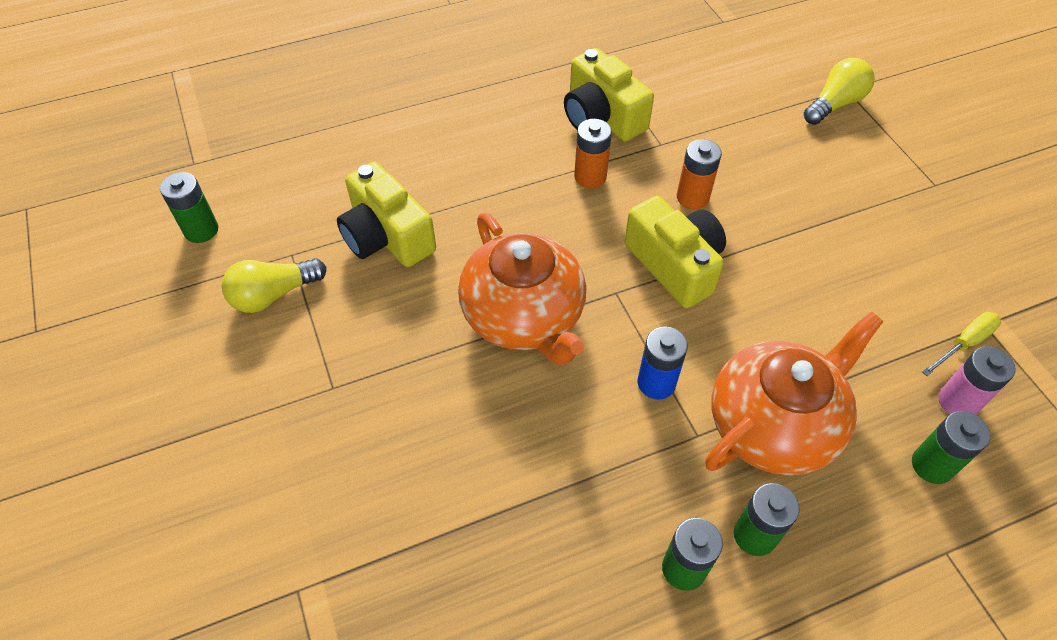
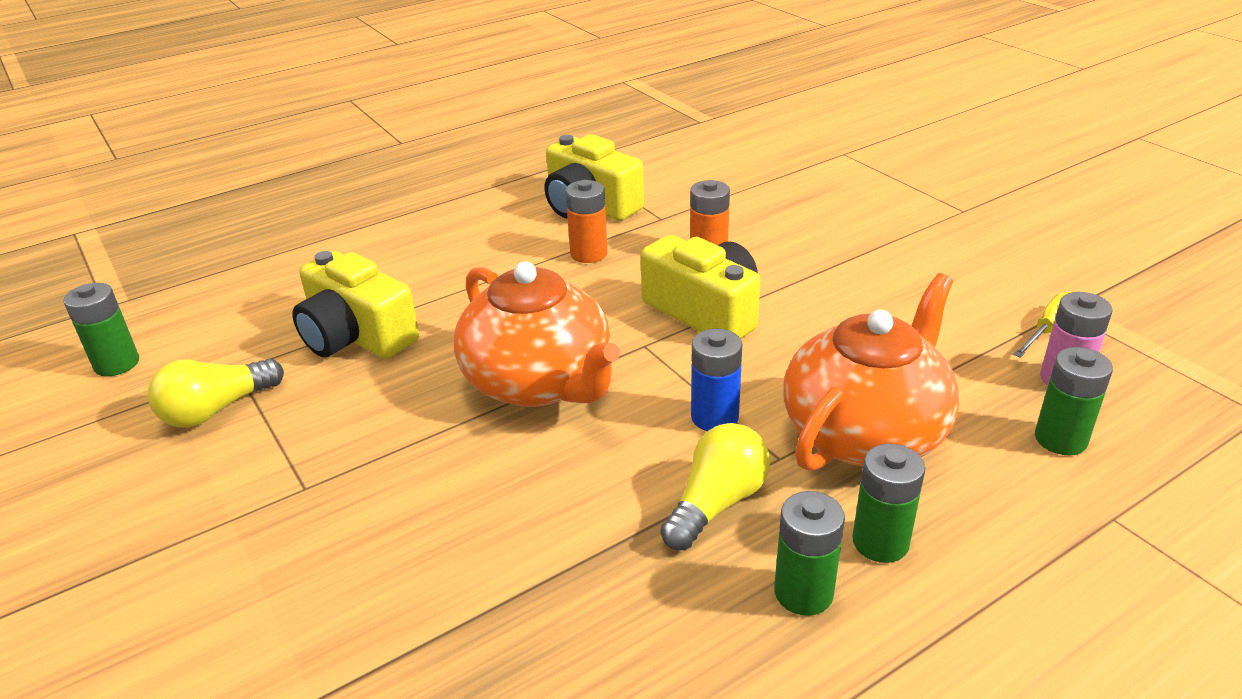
camera: 10 degrees left, 20 degrees down
yellow light bulb [804,58,875,125] -> yellow light bulb moved to [660,423,770,550]

